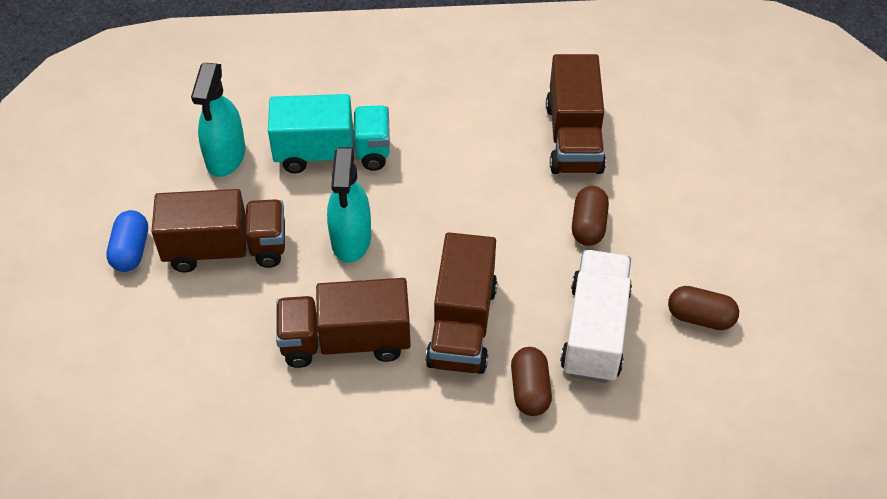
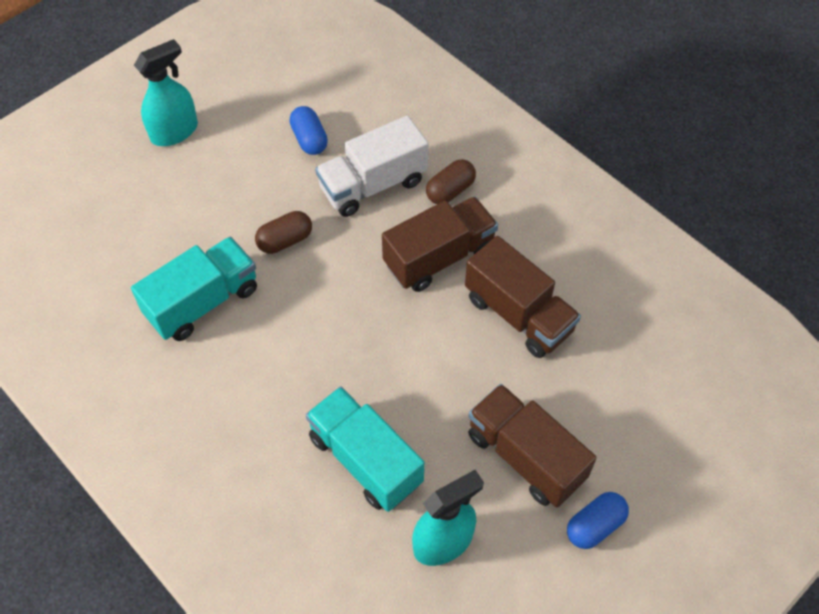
camera: 130 degrees left, 5 degrees up
turquoise spray bottle [327,147,371,263] -> turquoise spray bottle moved to [134,39,198,146]
brown truck [546,54,606,174] -> turquoise truck [131,237,257,341]
brown capsule [668,286,739,330] -> blue capsule [289,106,328,155]

